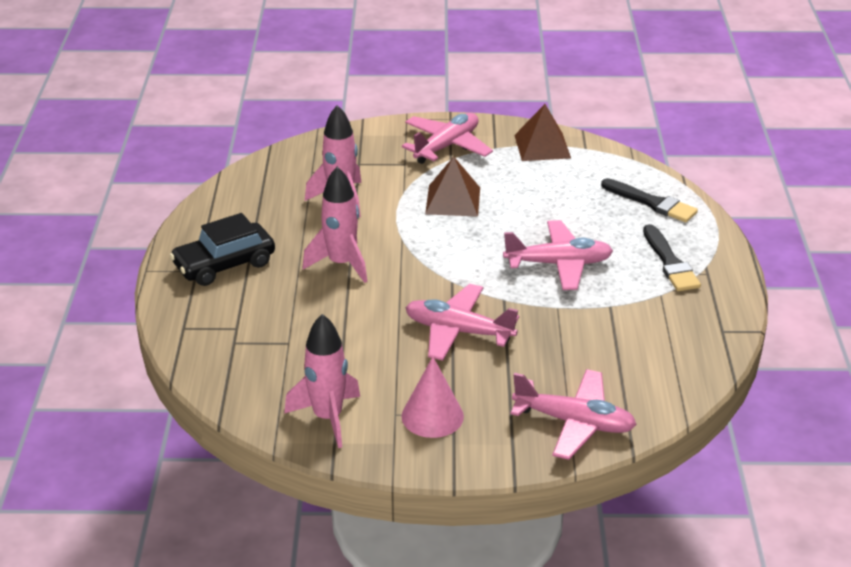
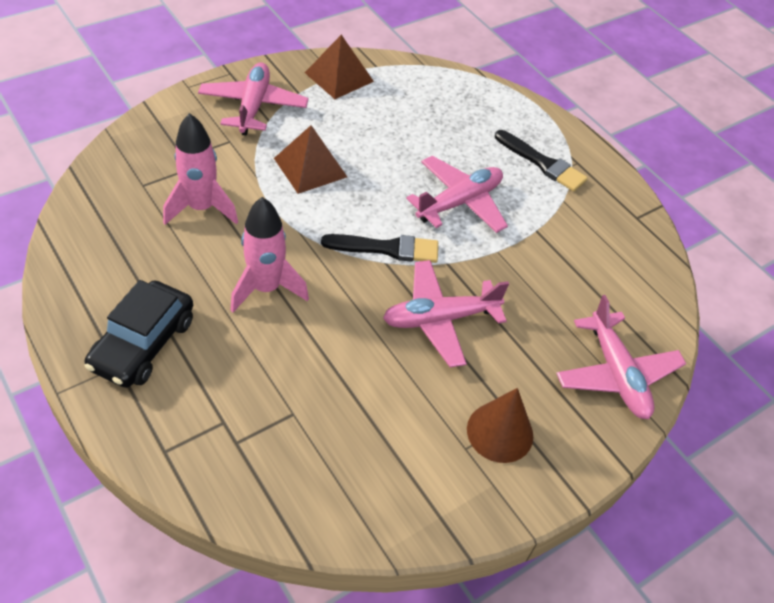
camera: 40 degrees left, 15 degrees up
pink rocket [284,314,360,448] -> none
pink cone [402,357,464,438] -> brown cone [467,388,533,463]
pink plane [510,369,637,460] -> pink plane turned 90 degrees clockwise [556,295,686,419]
black brush [601,178,698,222] -> black brush moved to [321,234,438,263]

